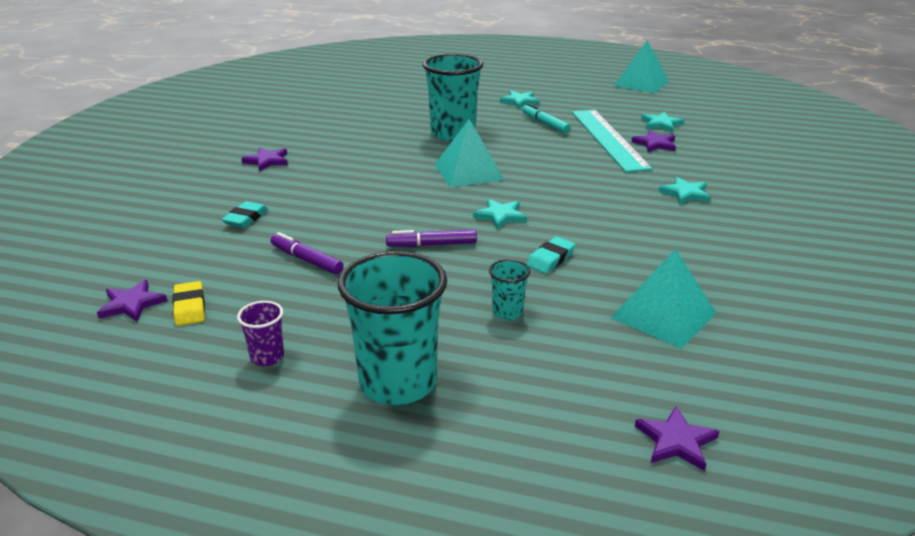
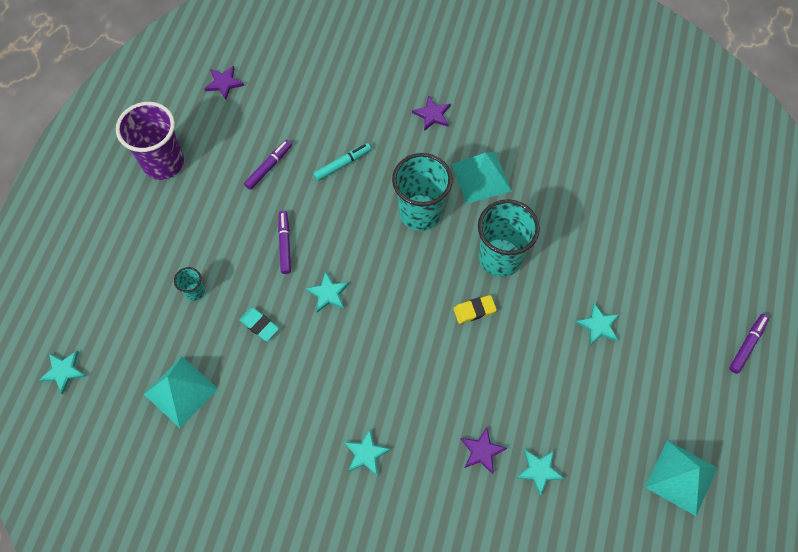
camera: 90 degrees right, 35 degrees up
yellow eraser [173,281,205,326] -> yellow eraser moved to [453,295,497,324]
turquoise eraser [221,201,268,228] -> none
purple cup [237,301,284,366] -> purple cup [116,102,184,180], size x2.20
turquoise cup [338,251,447,405] -> turquoise cup moved to [392,153,452,231]
turquoise pyramid [435,119,504,187] -> turquoise pyramid moved to [452,152,511,204]
turquoise marker [522,103,571,134] -> turquoise marker moved to [313,143,371,181]
turquoise ruler [572,110,653,172] -> none
purple star [635,406,719,471] -> turquoise star [39,351,86,394]
none -> purple marker [729,314,769,374]

